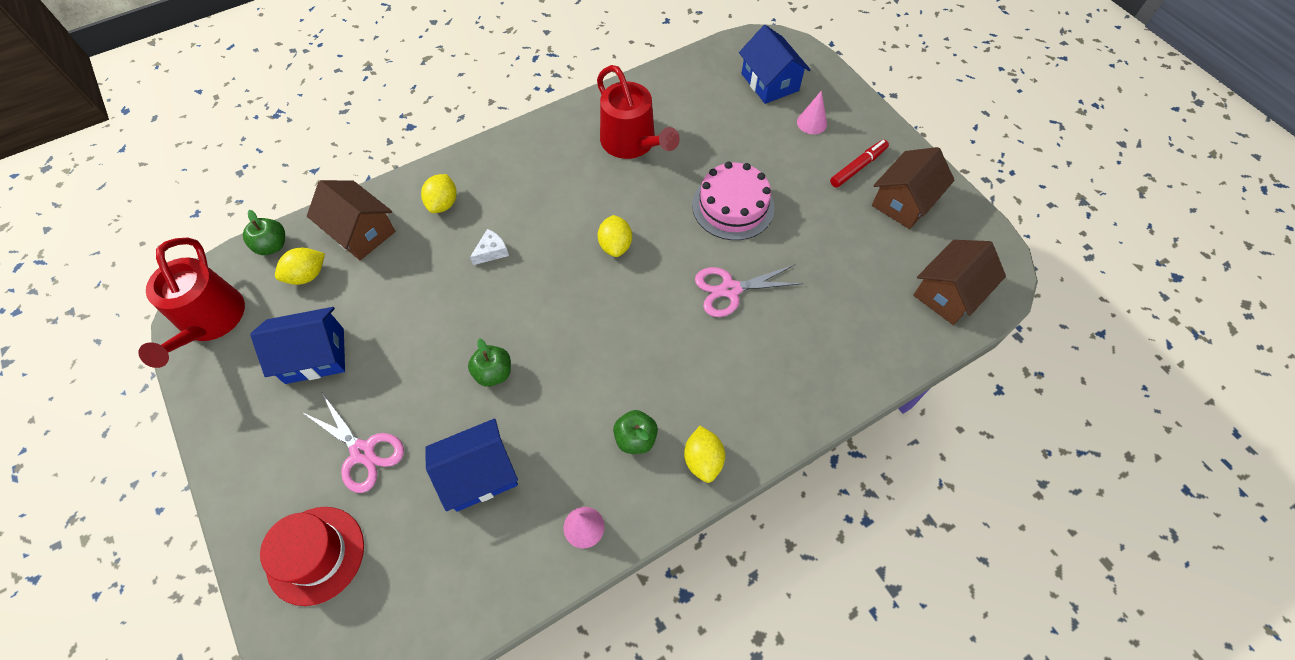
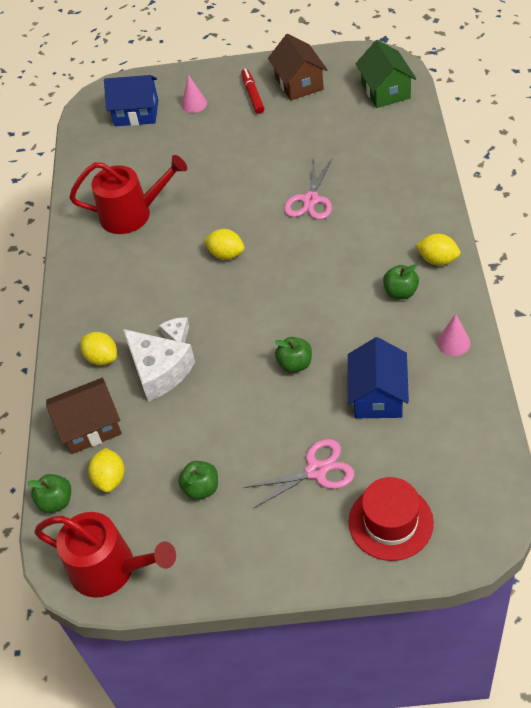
camera: 55 degrees left, 10 degrees down
blue house [250,307,345,384] -> green apple [178,461,218,500]
pink cake [692,162,775,240] -> none
brown house [913,240,1006,325] -> green house [356,40,416,108]
none -> white cheese [123,329,195,402]

